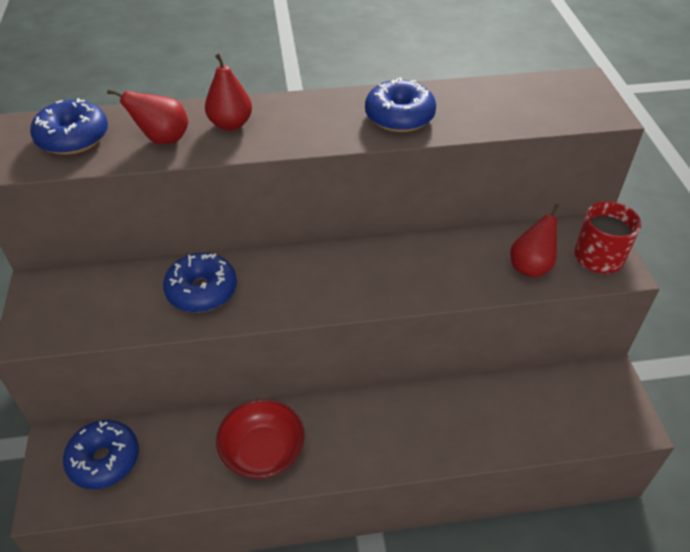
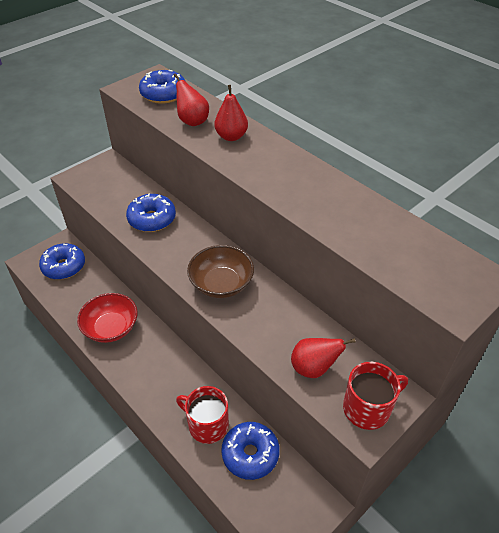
camera: 55 degrees right, 0 degrees up
blue donut [365,77,436,132] -> blue donut moved to [221,422,280,480]
none -> red mug [176,386,229,444]
none -> brown bowl [187,245,254,298]

